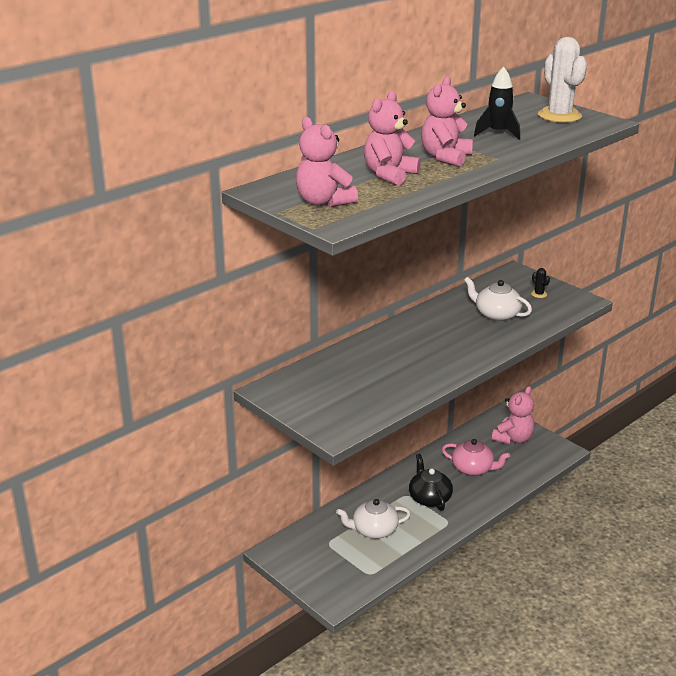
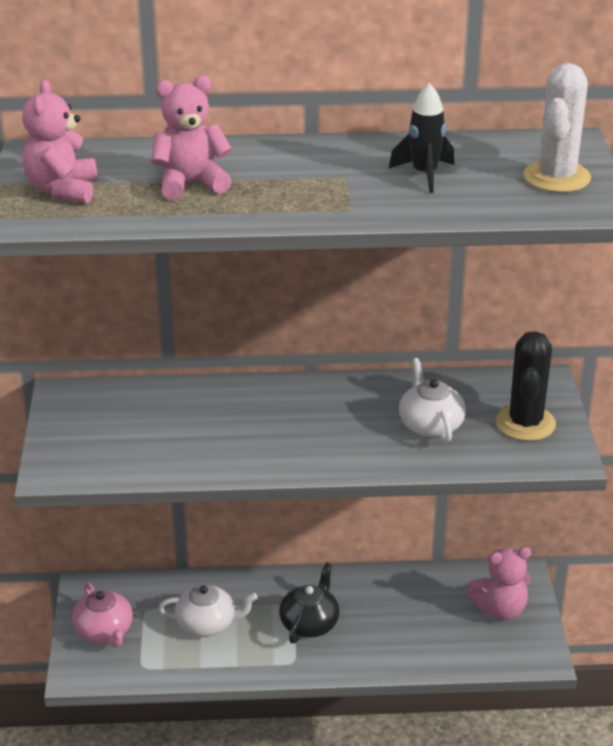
camera: 40 degrees right, 5 degrees up
white teapot [336,499,411,539] -> white teapot turned 150 degrees clockwise [158,584,257,637]
pink teddy bear [421,76,473,167] -> none
pink teapot [442,439,510,476] -> pink teapot moved to [72,582,133,647]
black cactus [531,268,550,298] -> black cactus [496,331,556,441], size x2.47

